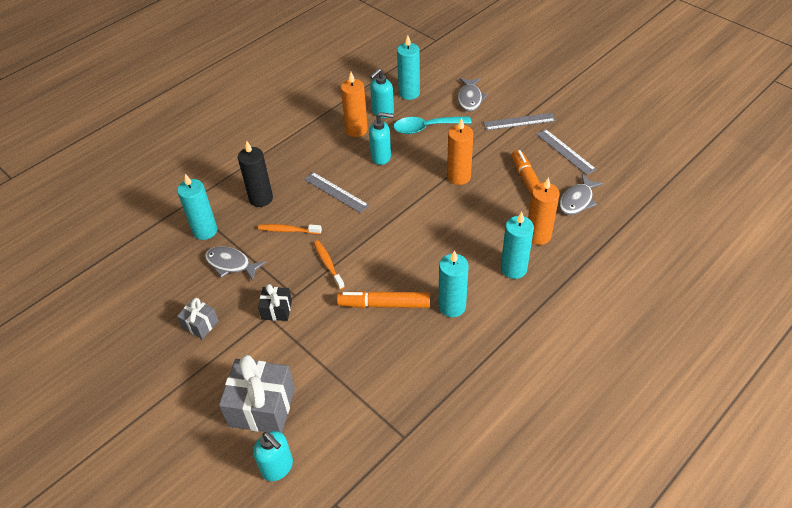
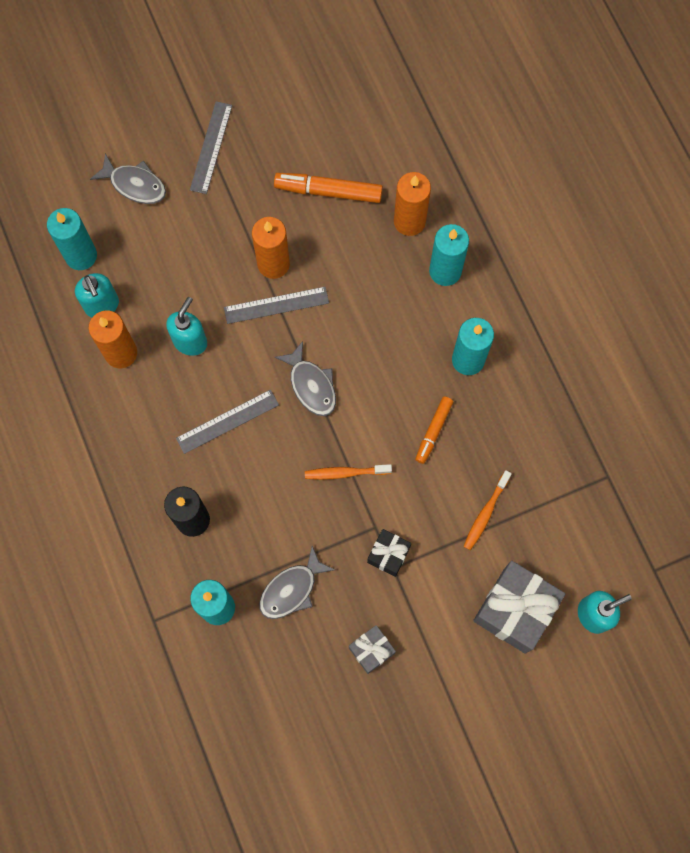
camera: 70 degrees left, 25 degrees up
orange toothbrush [258,224,322,234] -> orange toothbrush moved to [463,470,512,550]
orange marker [337,291,430,308] -> orange marker [415,396,453,464], size x0.63
turquoise spoon [393,116,472,134] -> none
grey ruler [536,129,597,175] -> grey ruler moved to [224,287,329,324]
grey fish [559,174,604,215] -> grey fish moved to [275,341,336,416]

